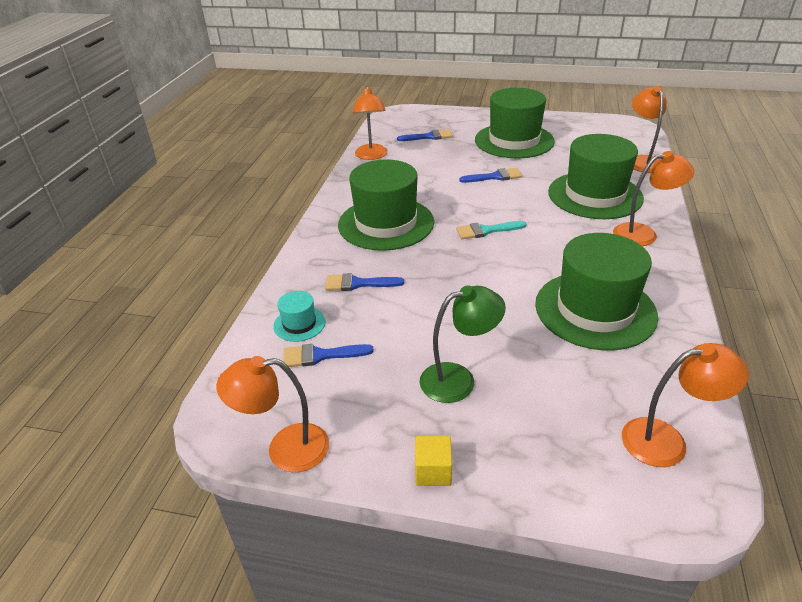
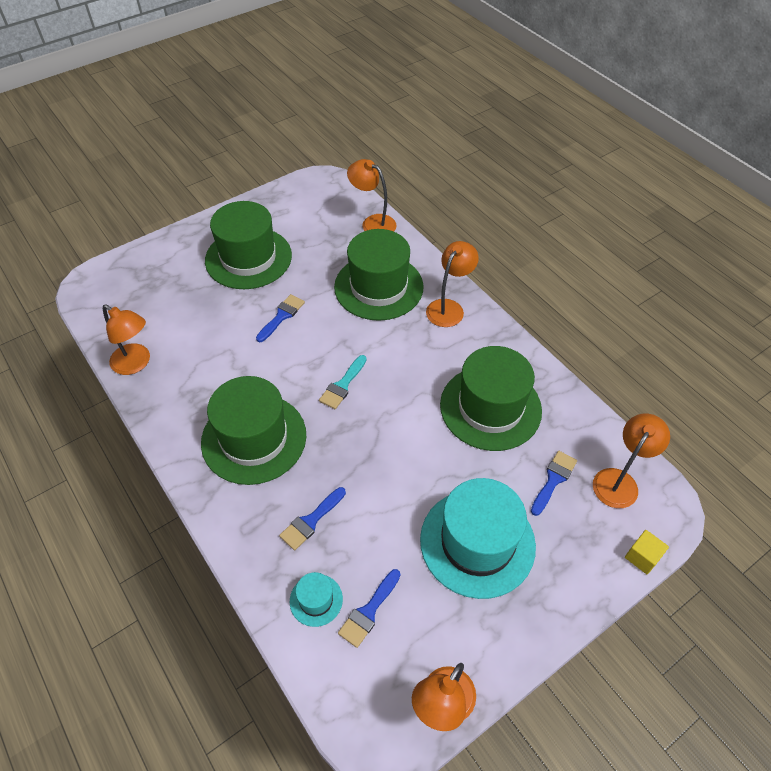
camera: 50 degrees left, 15 degrees up
blue brush [397,129,452,141] -> blue brush moved to [531,451,577,516]
yellow cube [415,436,452,486] -> yellow cube moved to [625,530,669,574]
green lamp [420,285,506,403] -> turquoise hat [420,478,536,599]

